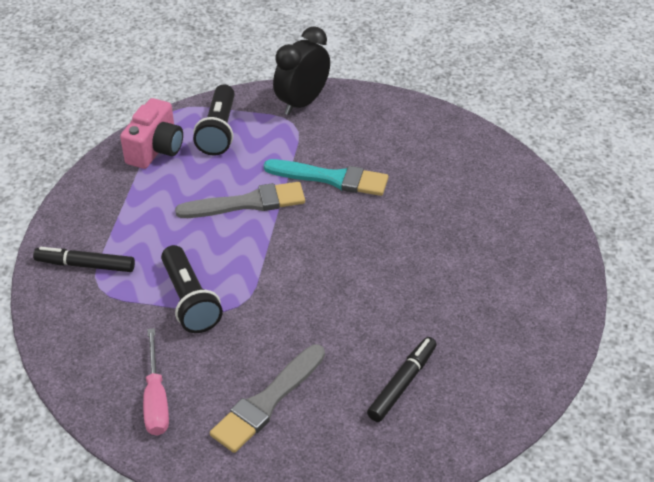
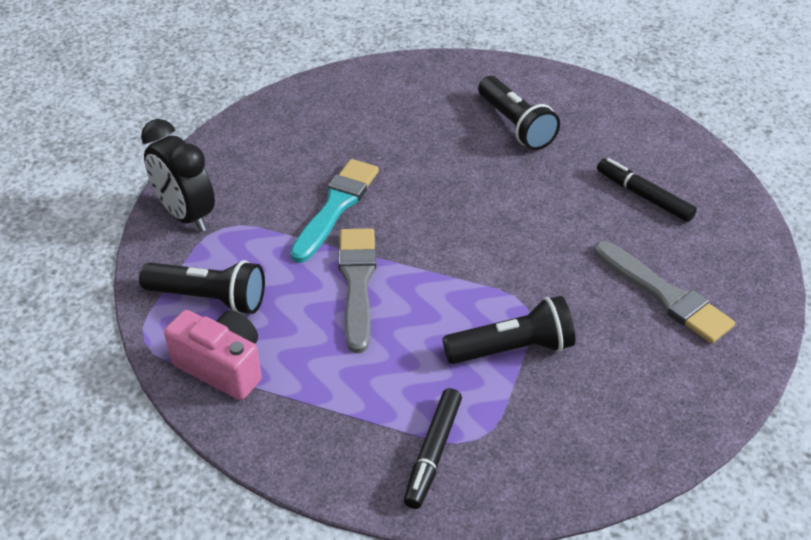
camera: 80 degrees left, 0 degrees up
pink screwdriver [143,328,169,436] -> none
none -> black flashlight [478,76,560,150]

